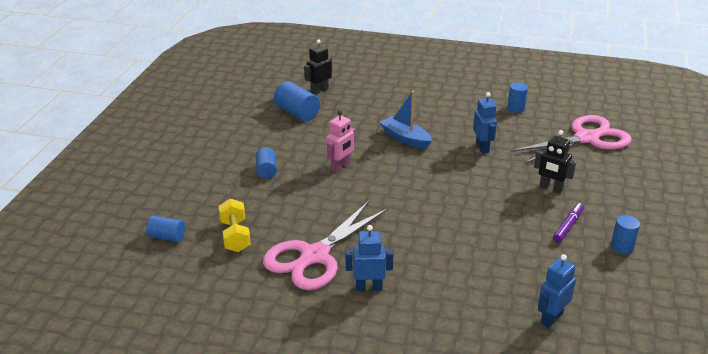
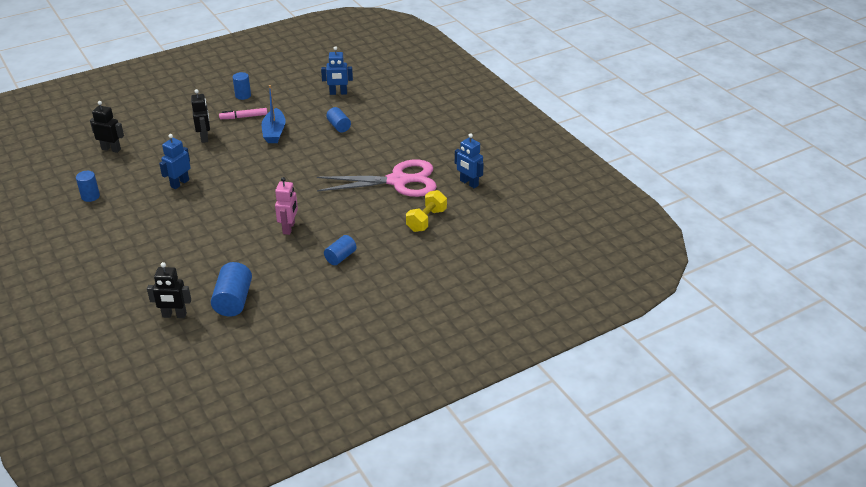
camera: 135 degrees left, 5 degrees up
blue cylinder [146,215,185,242] -> blue cylinder moved to [326,107,351,132]
pink robot [326,110,355,173] -> pink robot turned 105 degrees clockwise [275,177,298,235]
blue robot [346,225,393,291] -> blue robot moved to [455,133,484,188]
blue boat [380,91,432,149] -> blue boat moved to [262,85,286,143]
pink scissors [511,115,631,164] -> black robot [90,101,124,153]
purple marker [553,203,584,243] -> pink marker [219,108,268,119]

